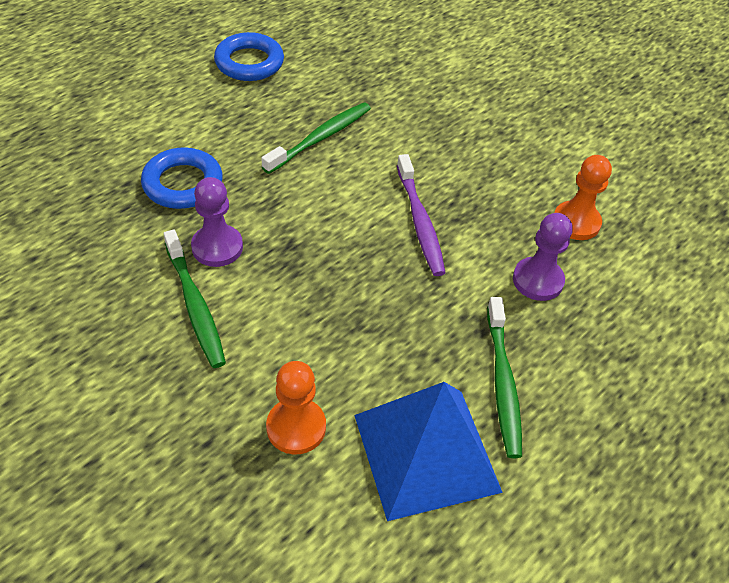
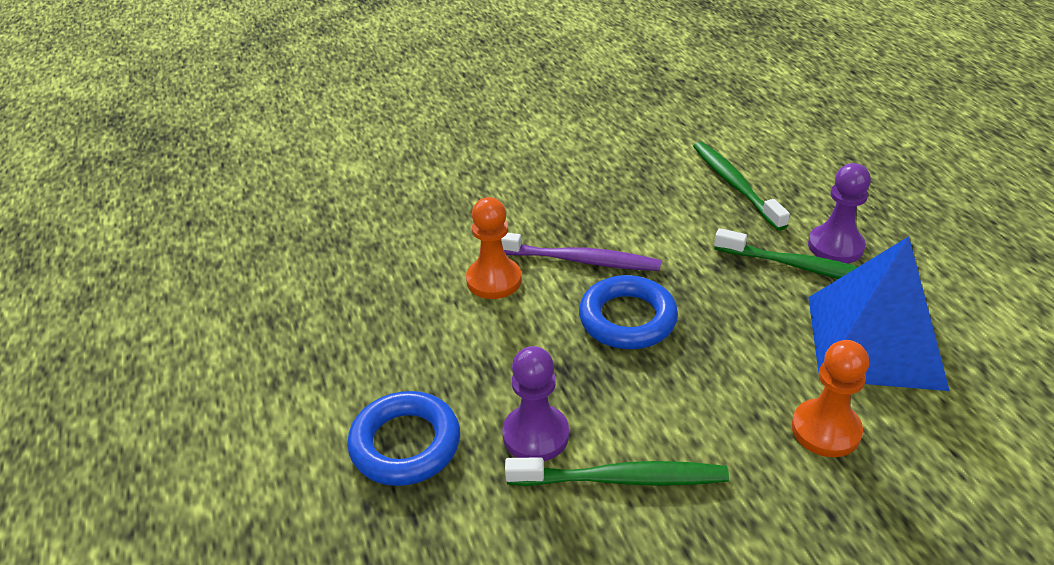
camera: 60 degrees left, 10 degrees down
blue ring [214,32,284,81] -> blue ring moved to [579,275,678,349]
green toothbrush [261,103,371,174] -> green toothbrush moved to [693,142,790,231]
purple pawn [513,213,573,301] -> purple pawn moved to [808,163,871,264]
orange pawn [554,155,612,240] -> orange pawn moved to [466,197,522,299]

